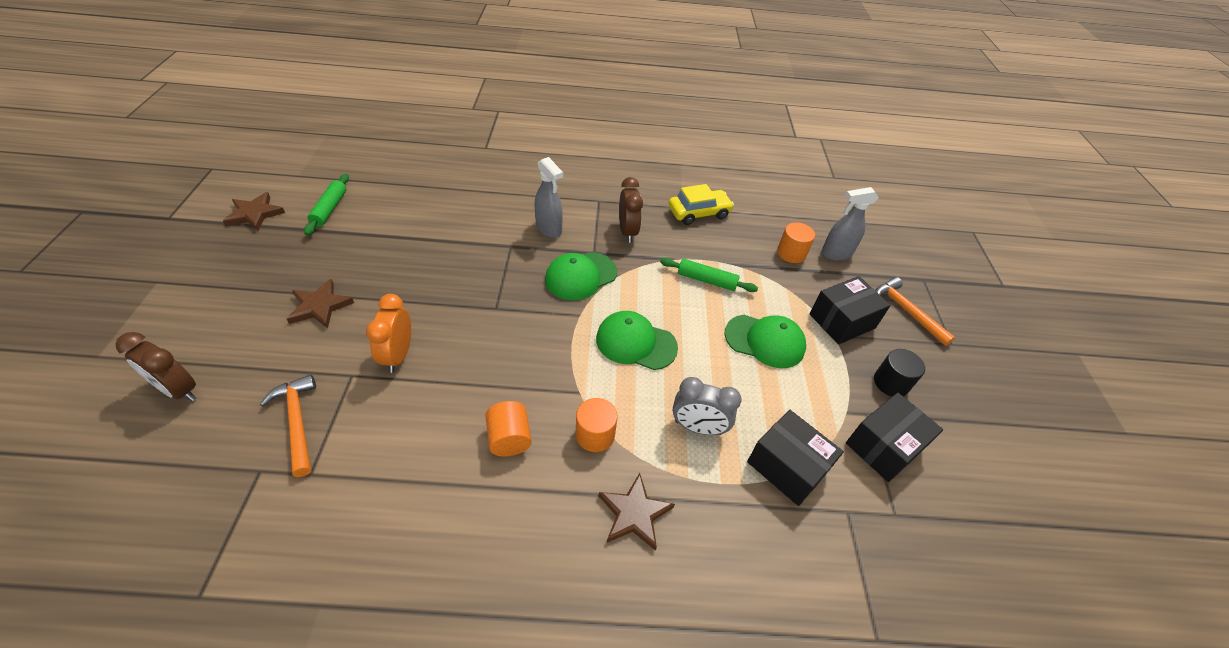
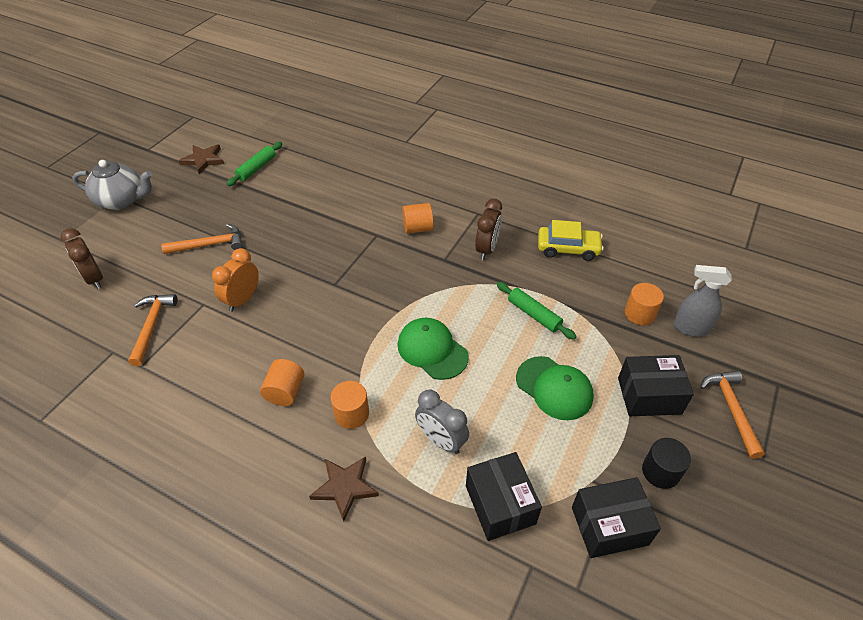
camera: 30 degrees right, 0 degrees up
brown star [287,279,354,328] -> orange hammer [161,224,242,254]
grey spray bottle [535,157,563,238] -> orange cylinder [402,203,433,234]
green cap [545,252,617,300] -> none
none -> grey teapot [72,160,152,210]

